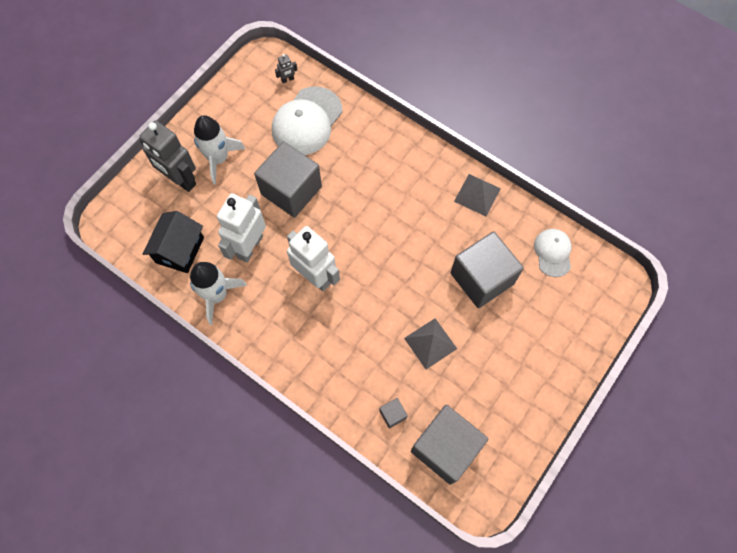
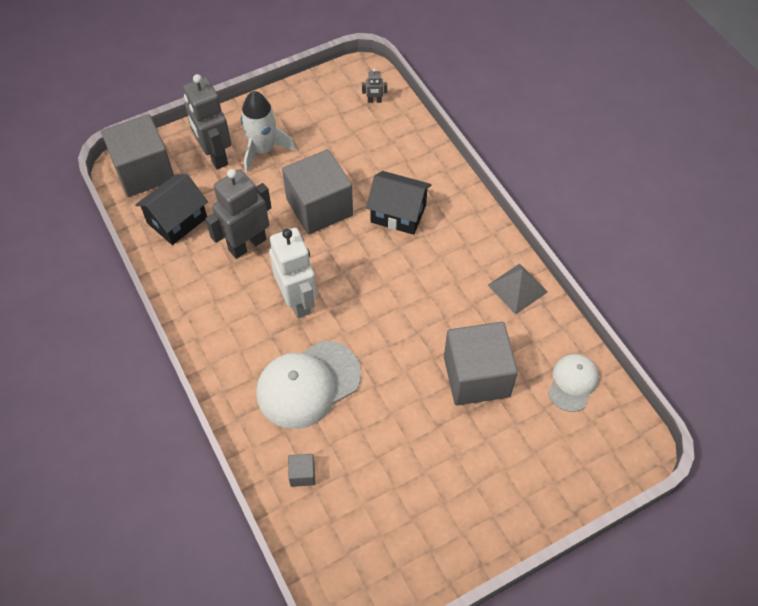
camera: 25 degrees right, 10 degrees down
white rocket [190,262,247,325] -> none
white robot [217,193,266,263] -> grey robot [205,169,272,259]
white cap [272,86,342,155] -> white cap moved to [256,341,361,429]
grey pyramid [404,318,457,369] -> none
grey cube [411,405,488,485] -> grey cube moved to [101,114,174,197]
none -> black house [366,171,432,235]

